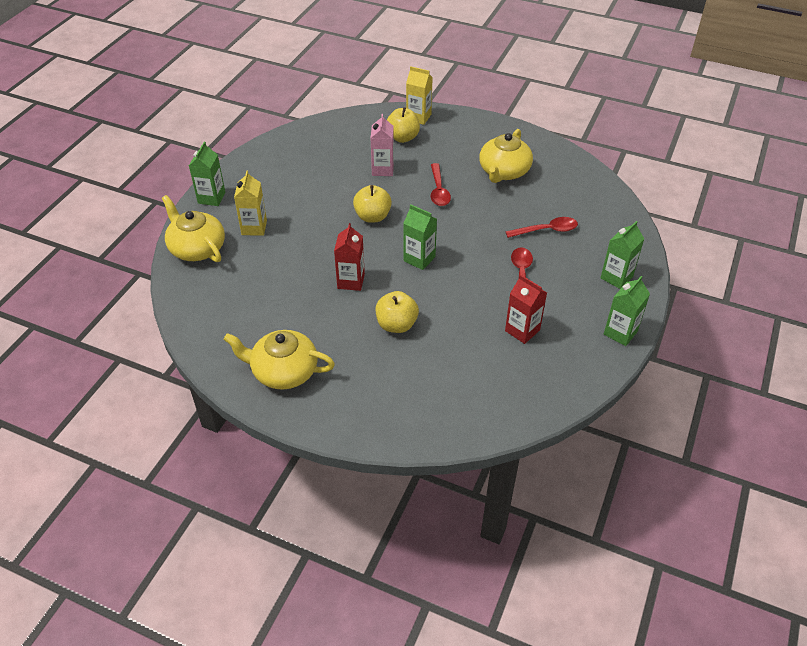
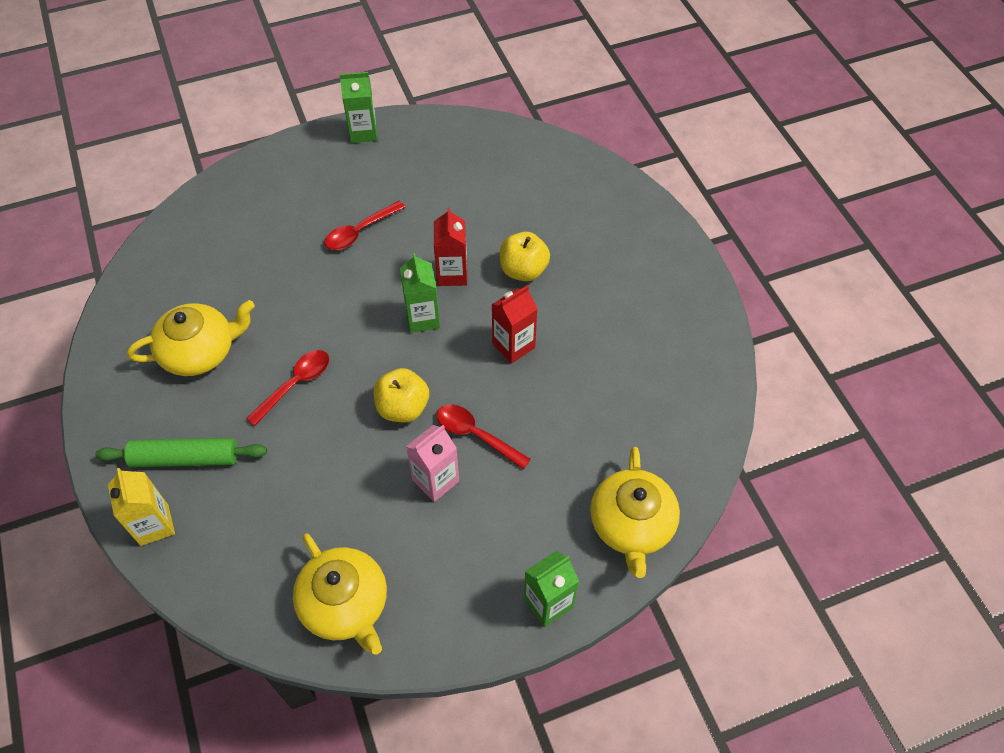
camera: 135 degrees left, 10 degrees up
yellow teapot [224,330,335,390] -> yellow teapot moved to [293,533,387,655]
yellow carton [234,171,267,236] -> none
pink carton [371,114,394,176] -> pink carton moved to [406,425,459,502]
yellow apple [387,107,420,143] -> none
red spoon [505,217,578,238] -> red spoon moved to [437,404,531,469]
red carton [505,274,547,344] -> red carton moved to [434,207,467,286]
green carton [601,221,644,289] -> none
none -> green rolling pin [95,438,267,467]

